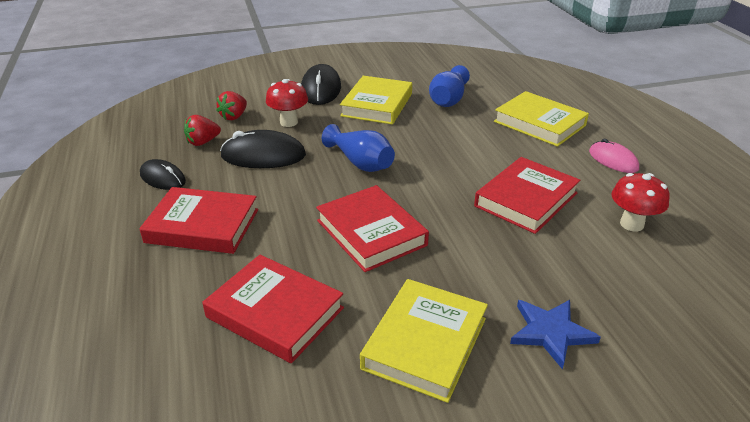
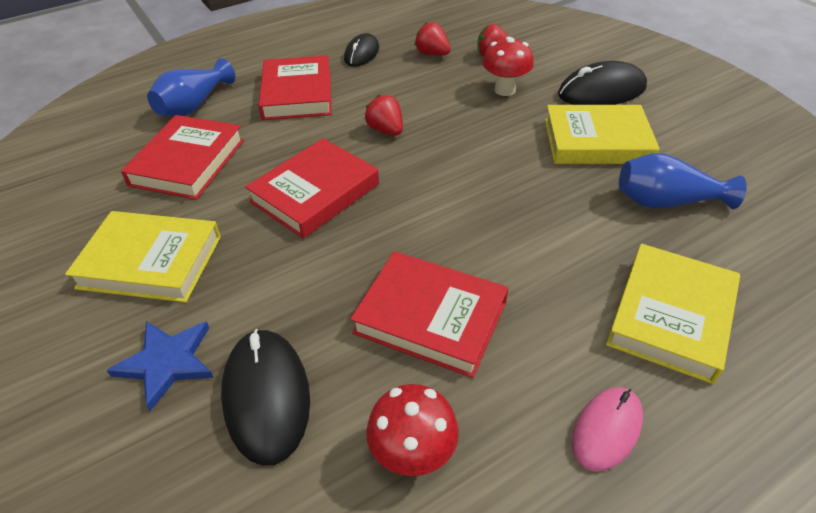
camera: 75 degrees right, 10 degrees up
black mouse [220,130,306,168] -> black mouse moved to [221,329,310,466]
blue vase [322,124,395,172] -> blue vase moved to [147,58,235,117]
none -> red strawberry [365,94,403,135]

